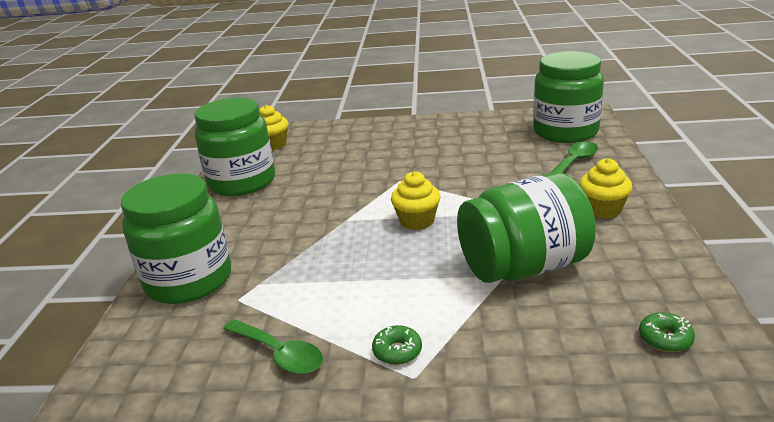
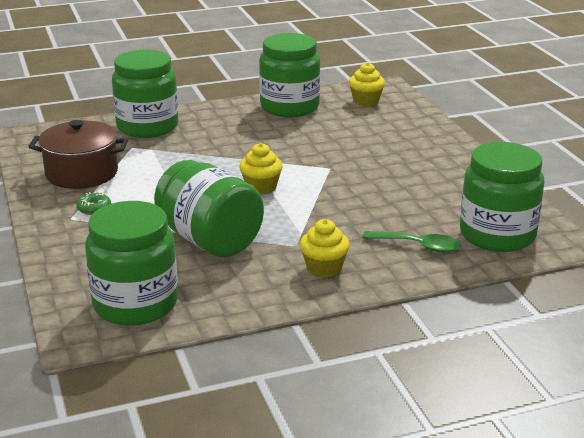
camera: 65 degrees right, 0 degrees up
green spoon [223,319,323,374] -> brown pot [28,120,128,189]
green donut [639,312,695,352] -> green jar [85,201,178,326]

